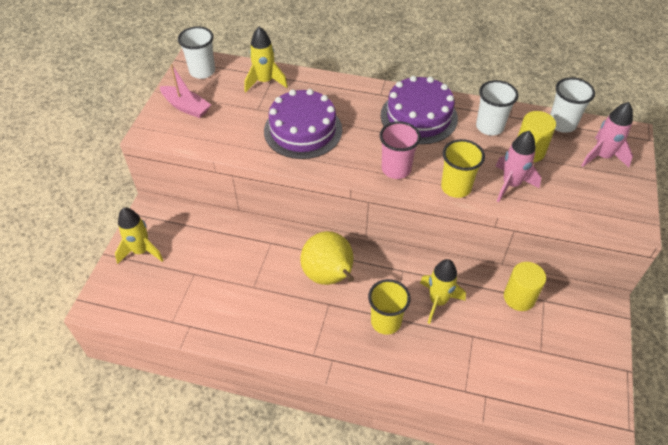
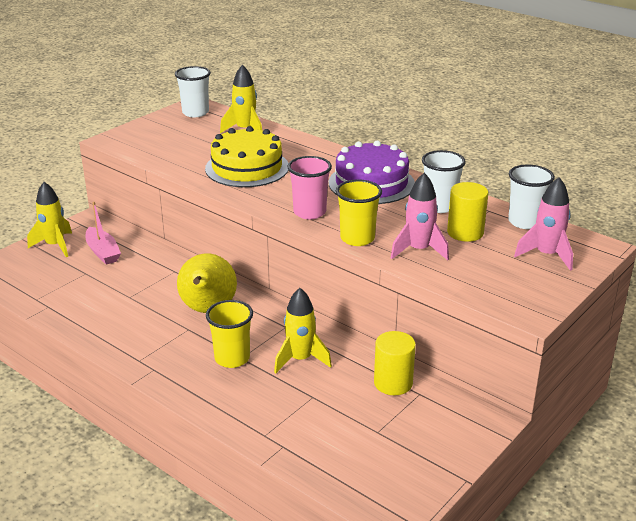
camera: 25 degrees right, 20 degrees down
pink boat [160,64,211,118] -> pink boat moved to [86,202,121,265]
purple cake [264,89,342,159] -> yellow cake [205,126,288,187]

